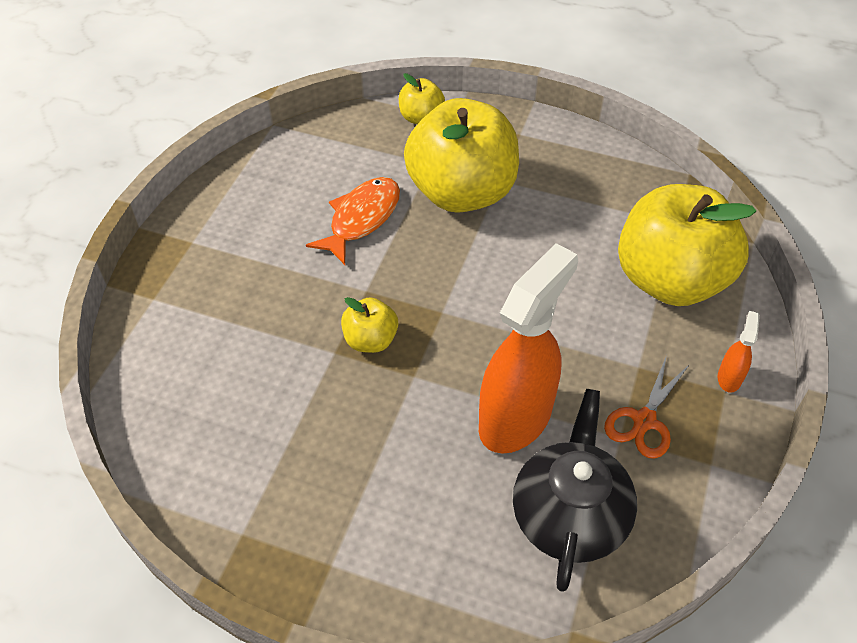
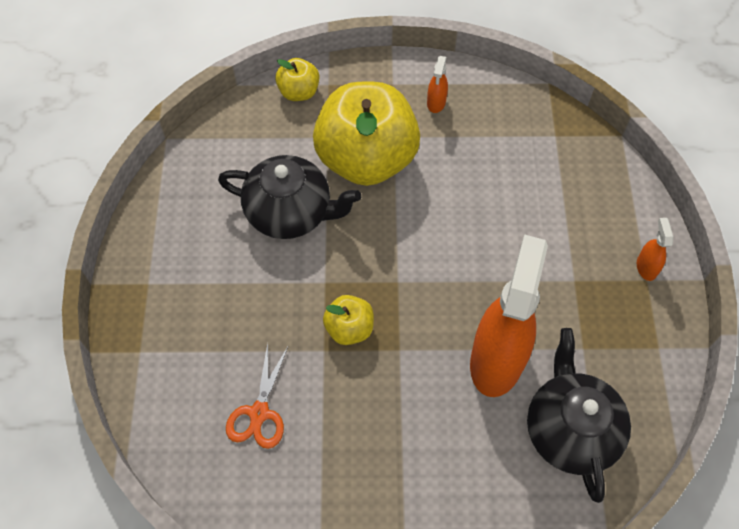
camera: 20 degrees left, 10 degrees up
orange fish [306,177,400,265] -> black teapot [218,155,361,239]
orange scissors [604,355,690,459] -> orange scissors moved to [226,343,288,449]
yellow apple [618,184,756,306] -> none
none -> orange spray bottle [427,56,448,113]

